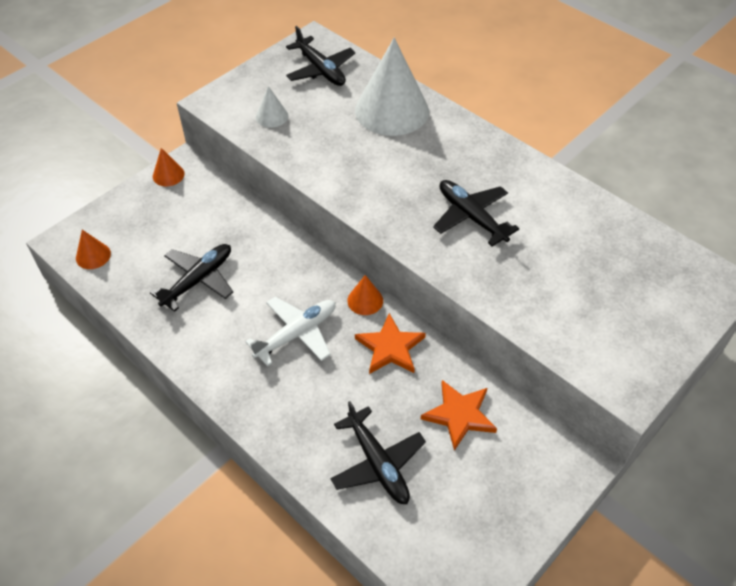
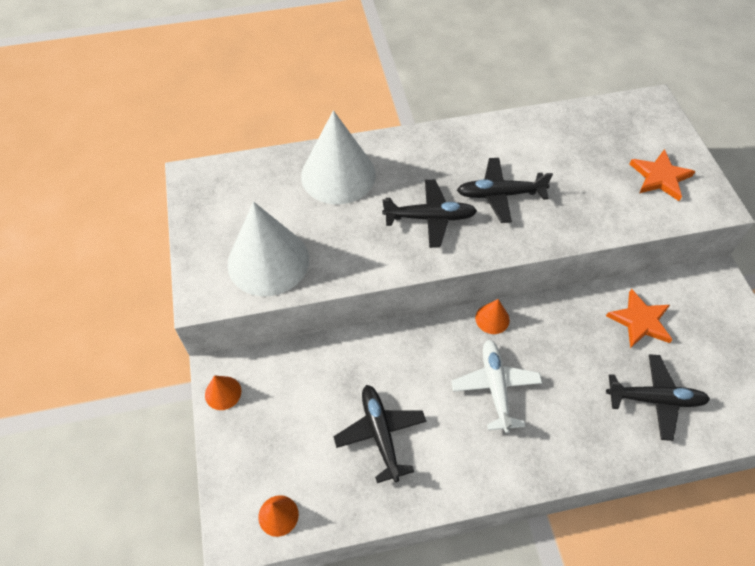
camera: 55 degrees left, 5 degrees up
white cone [256,86,288,127] -> white cone [227,202,309,296], size x2.29
black plane [286,26,356,86] -> black plane moved to [382,180,477,248]
orange star [355,313,426,374] -> orange star moved to [630,149,695,201]

